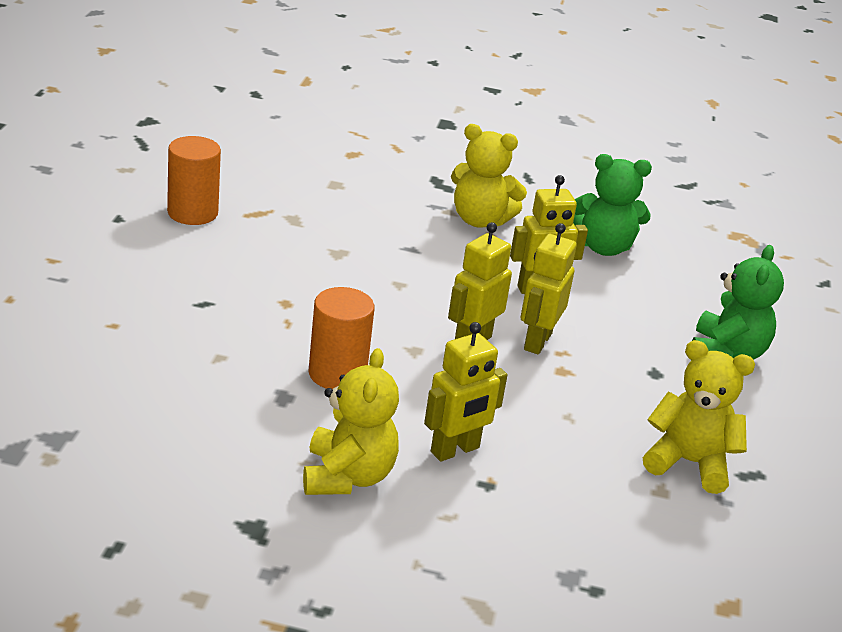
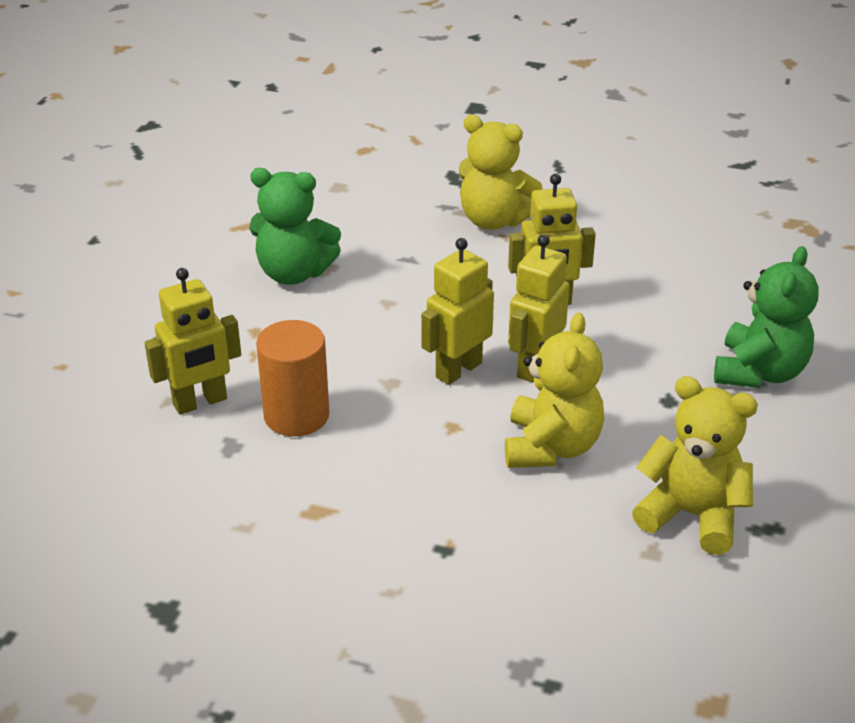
camera: 10 degrees right, 5 degrees up
orange cylinder [167,136,221,225] -> none
yellow teddy bear [303,348,399,495] -> yellow teddy bear moved to [505,313,604,468]
yellow robot [424,322,507,462] -> yellow robot moved to [145,268,241,415]
green teddy bear [573,154,652,256] -> green teddy bear moved to [249,168,341,285]

